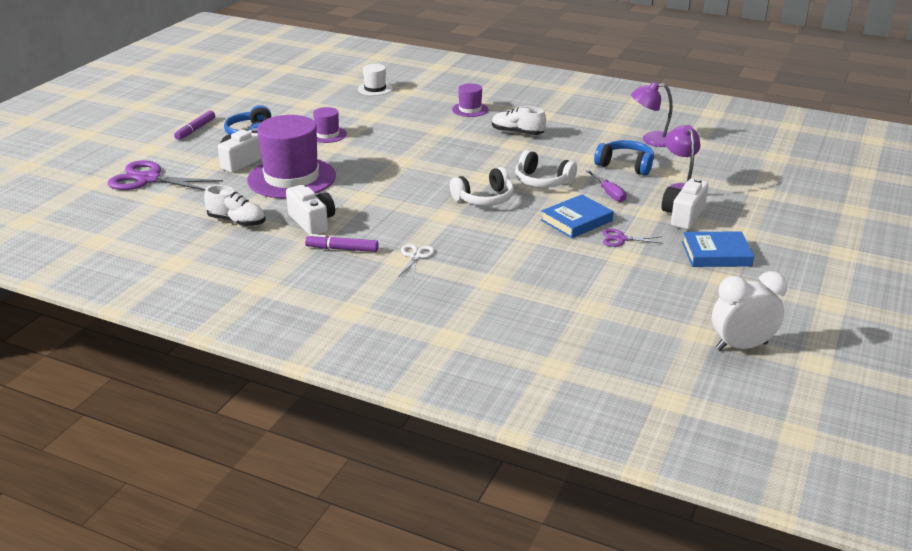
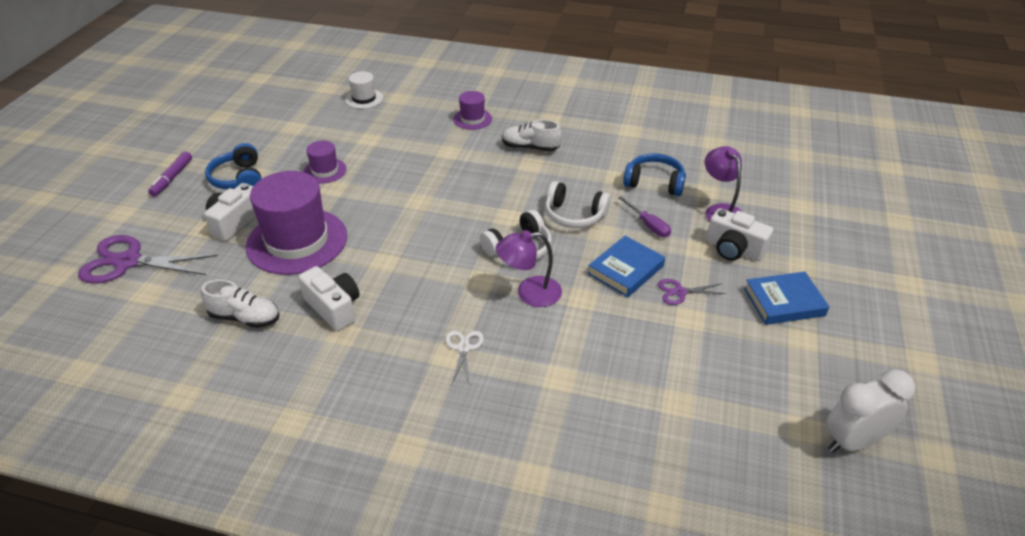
camera: 10 degrees left, 10 degrees up
purple marker [305,234,379,252] -> none
purple lamp [631,82,673,147] -> purple lamp moved to [496,230,562,307]
white camera [662,178,709,230] -> white camera turned 75 degrees counterclockwise [706,208,773,261]

